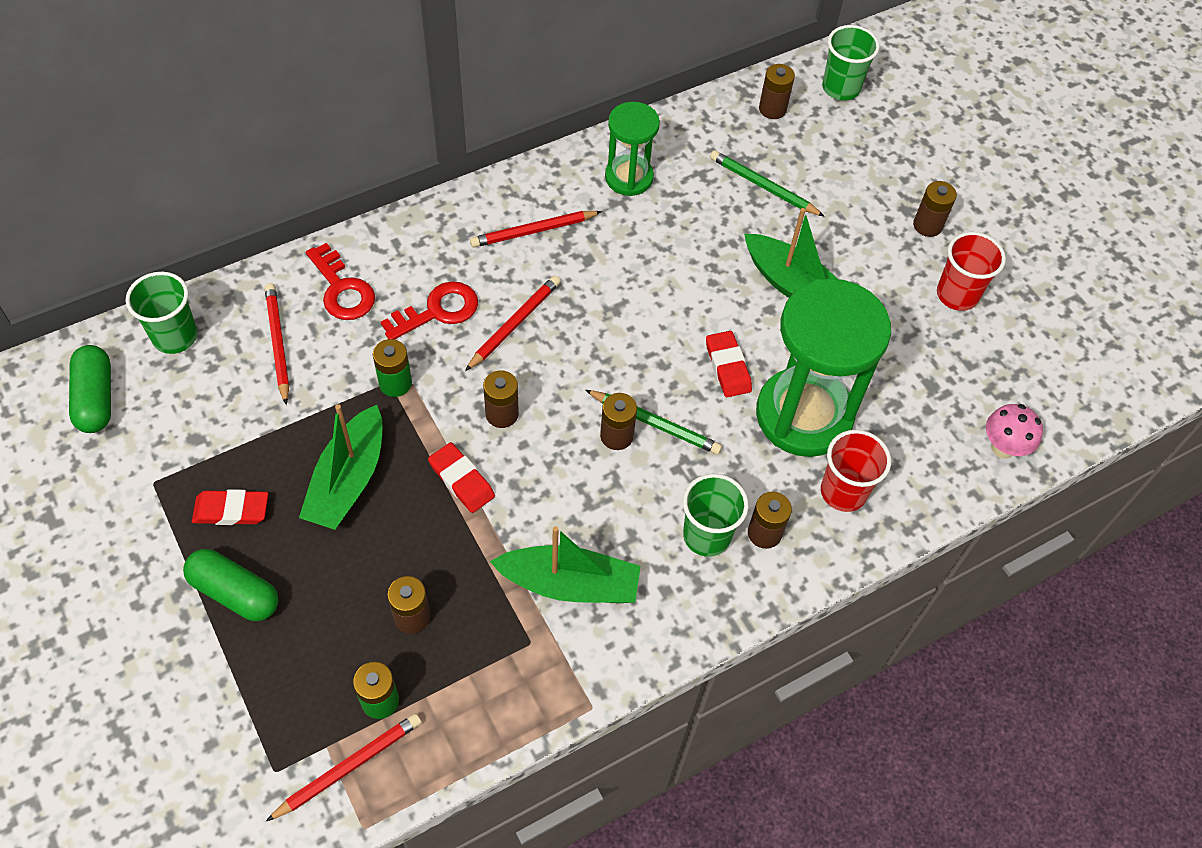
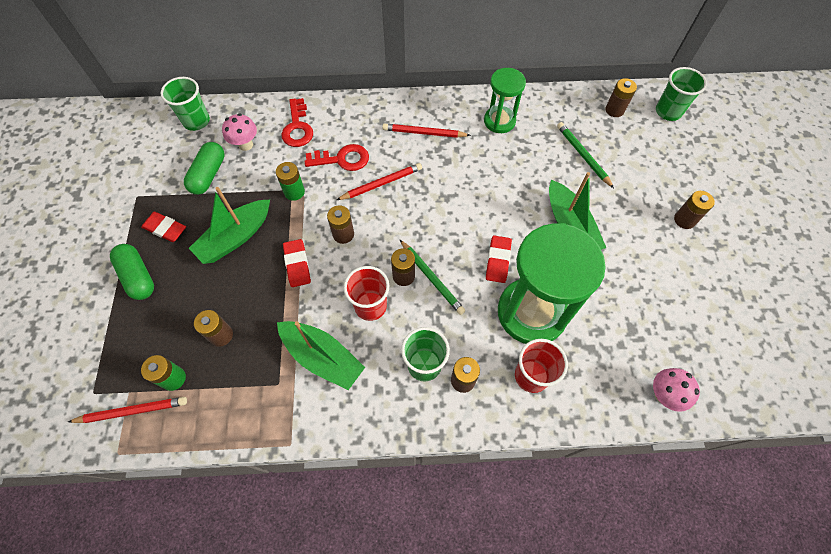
camera: 30 degrees right, 5 degrees up
green capsule [69,345,111,433] -> green capsule moved to [184,142,225,195]
red pencil [265,283,289,405] -> pink mushroom [222,113,257,151]
red cup [937,232,1006,311] -> red cup moved to [344,266,389,321]

